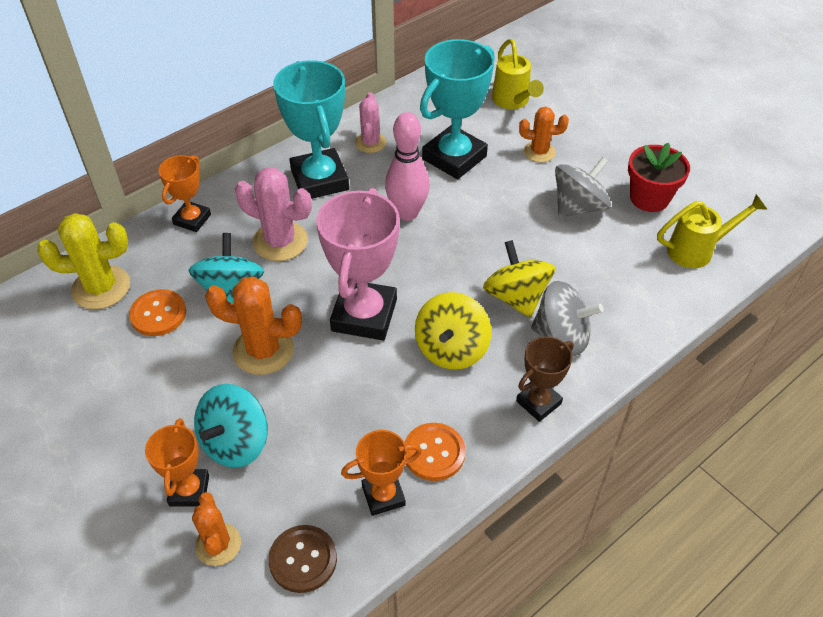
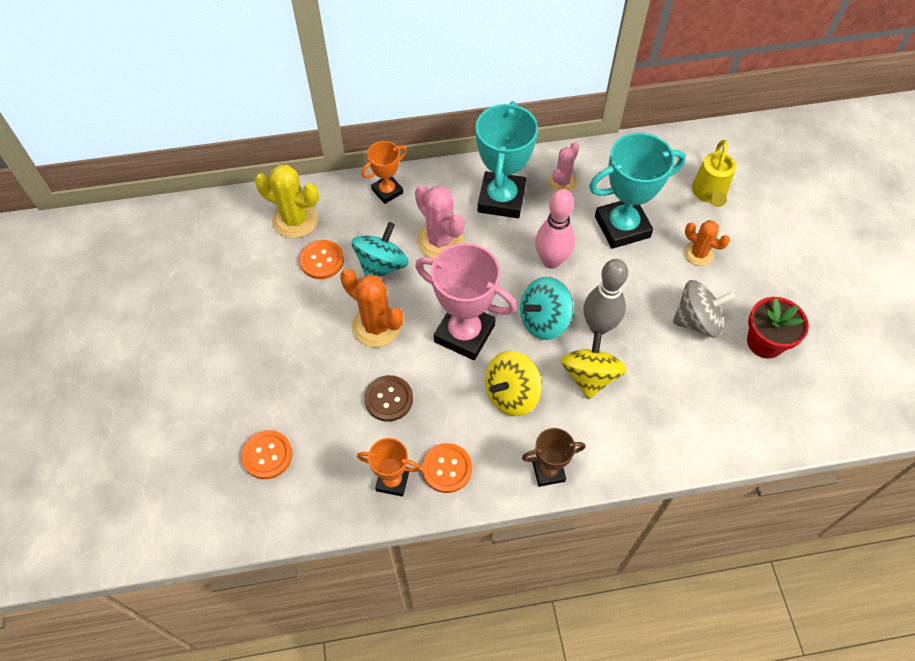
camera: 30 degrees right, 10 degrees up
orange trophy [145,418,209,507] -> none
orange cactus [192,492,241,566] -> orange button [241,430,293,479]
turquoise spinning top [194,384,268,468] -> turquoise spinning top moved to [520,277,573,340]
brown button [268,525,337,593] -> brown button moved to [364,375,413,422]
pink trophy [316,188,400,340] -> pink trophy turned 75 degrees clockwise [415,243,517,360]
grey spinning top [531,281,604,356] -> none
yellow watering can [657,194,767,268] -> none
none -> grey bowling pin [583,259,628,335]

